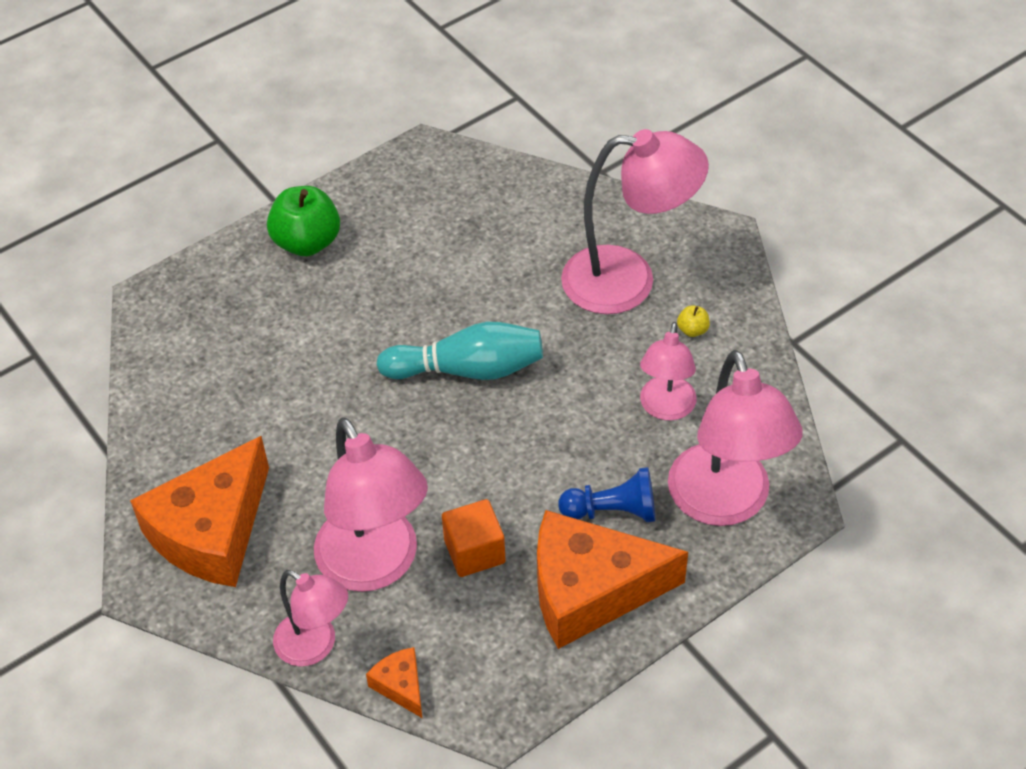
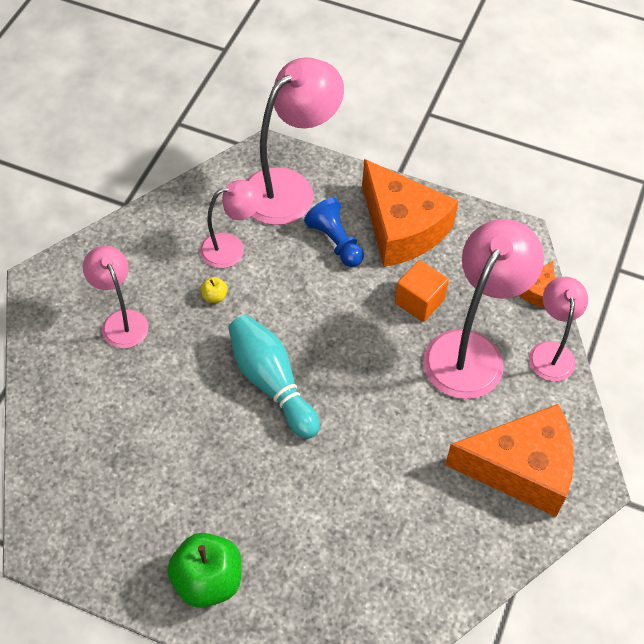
camera: 125 degrees left, 5 degrees up
pink lamp [561,129,709,314] -> pink lamp [83,246,148,348], size x0.58
yellow apple [677,305,710,337] -> yellow apple moved to [201,277,228,303]

